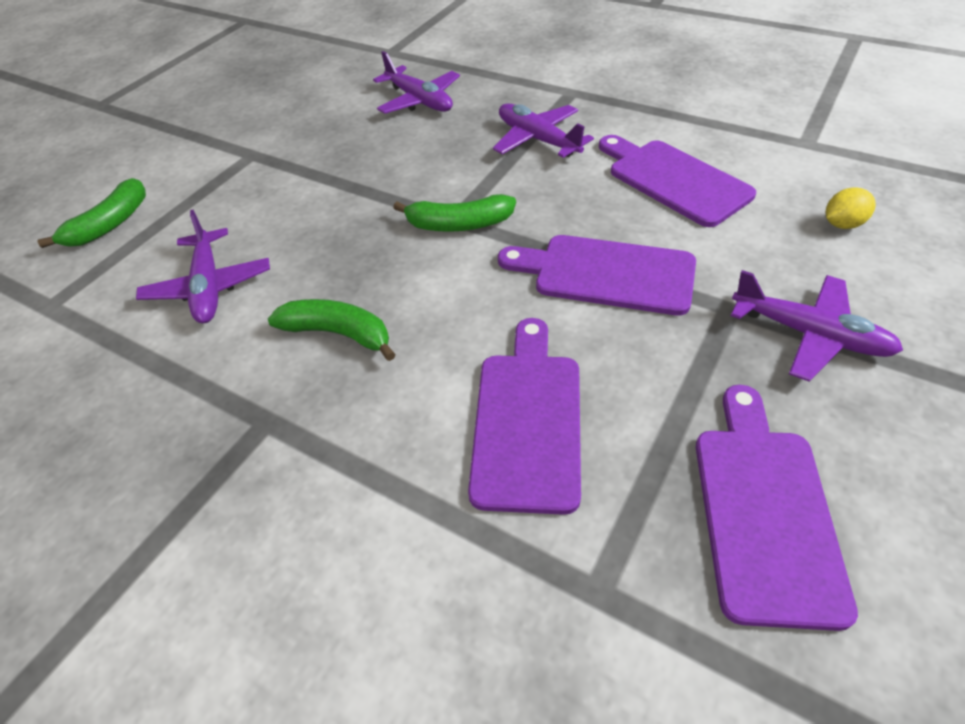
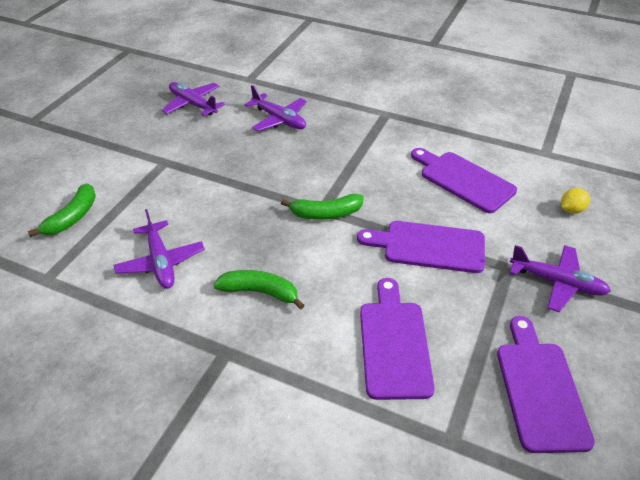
camera: 10 degrees left, 5 degrees down
purple plane [493,103,594,158] -> purple plane moved to [162,82,225,116]

